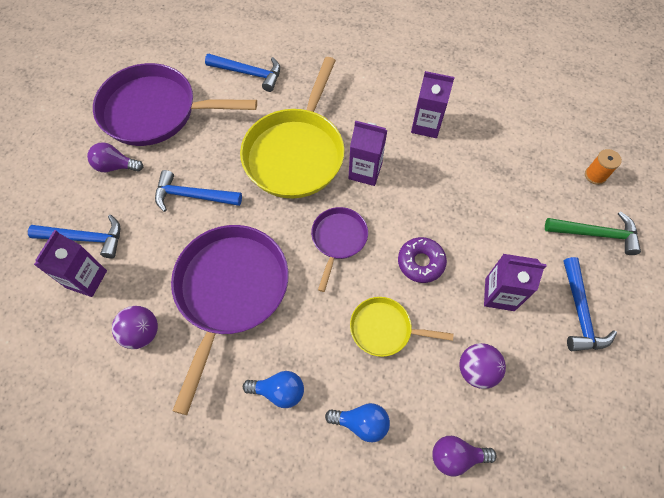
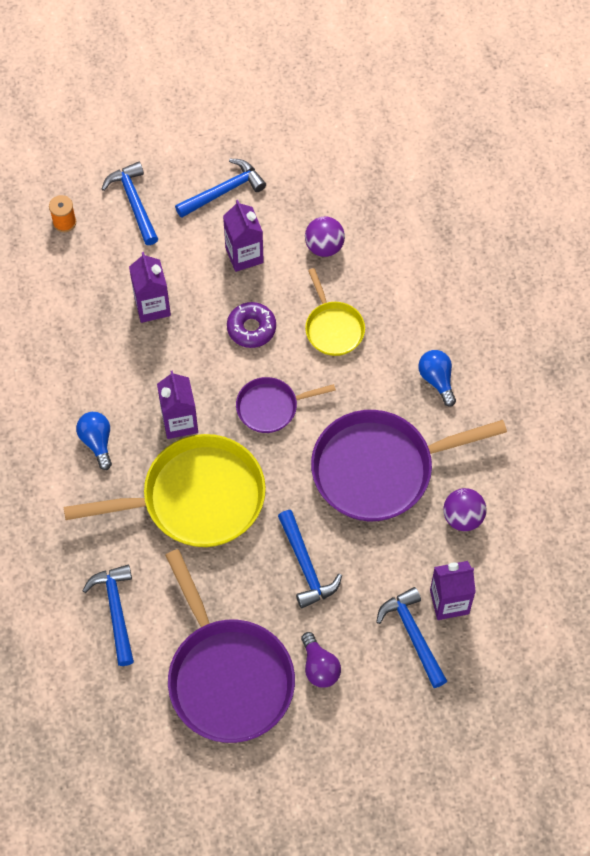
camera: 120 degrees left, 0 degrees up
blue light bulb [325,403,390,442] -> blue light bulb moved to [76,412,112,470]
purple carton [411,71,455,138] -> purple carton moved to [129,252,171,323]
purple light bulb [432,436,497,477] -> none
green hammer [545,211,641,255] -> blue hammer [102,162,158,245]

